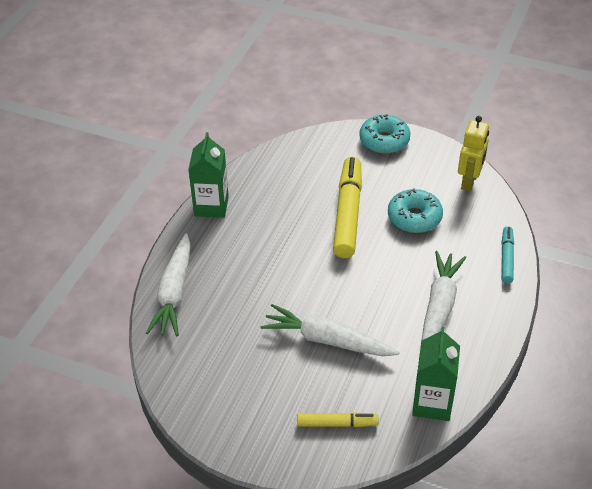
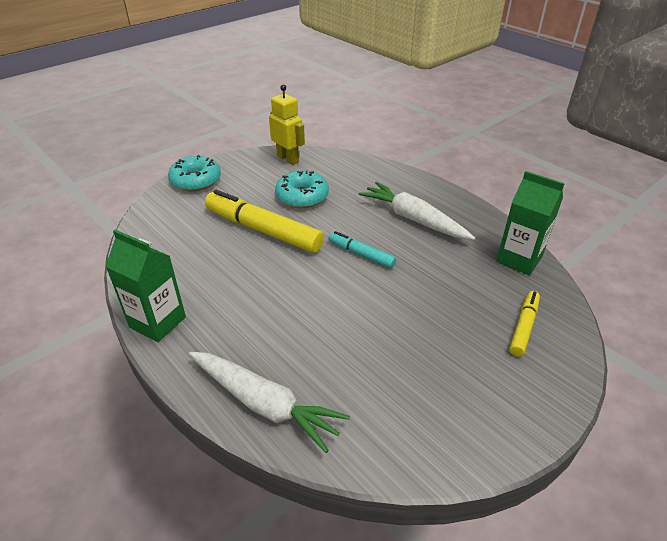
camera: 65 degrees left, 5 degrees down
white carrot [260,304,400,356] -> none
turquoise marker [501,226,514,283] -> turquoise marker moved to [328,231,396,268]

